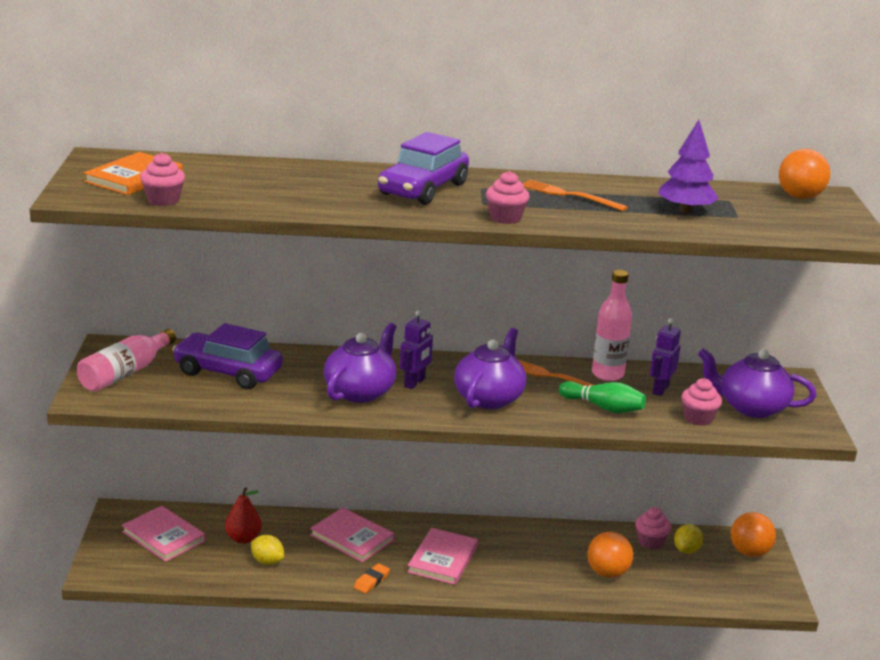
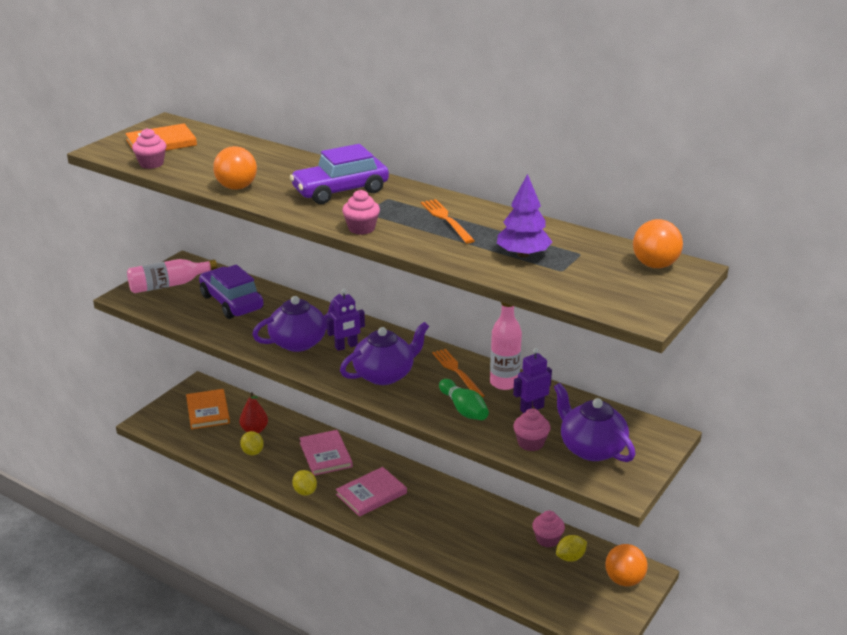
camera: 35 degrees right, 5 degrees up
pink book [122,506,206,562] -> orange book [186,389,230,430]
orange eraser [354,563,390,594] -> yellow lemon [292,470,317,496]
orange ball [587,532,633,578] -> orange ball moved to [213,146,257,190]

